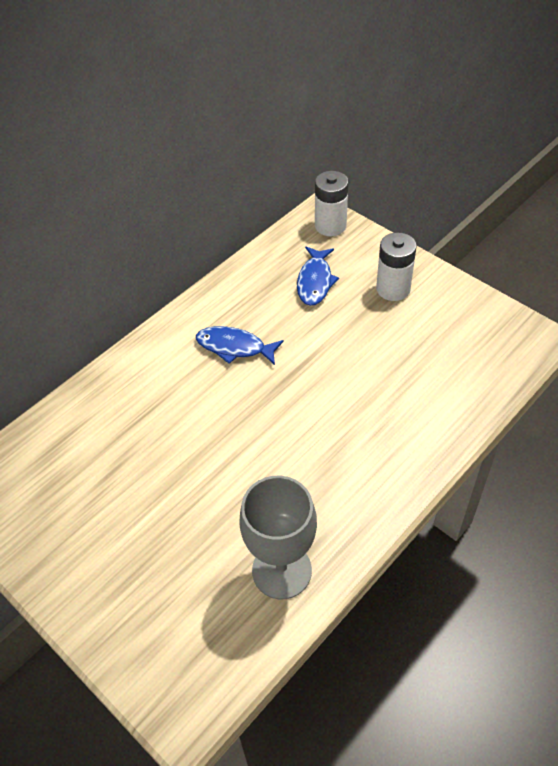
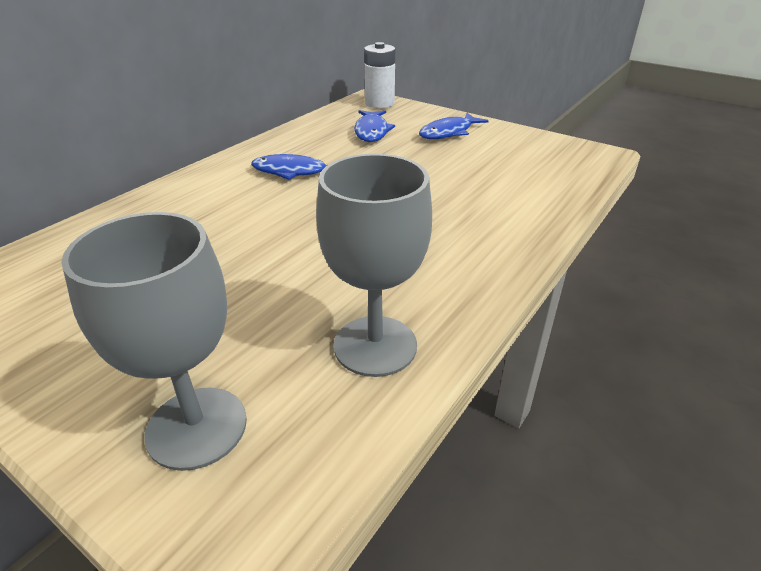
camera: 10 degrees left, 15 degrees down
white battery [376,232,417,301] -> blue fish [419,113,489,139]
none -> grey goblet [61,212,247,471]

